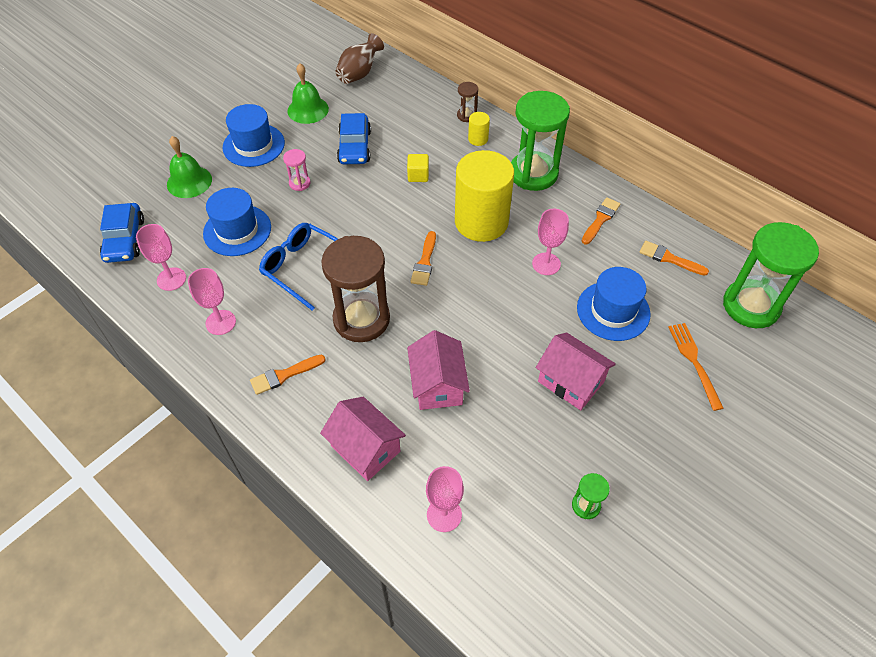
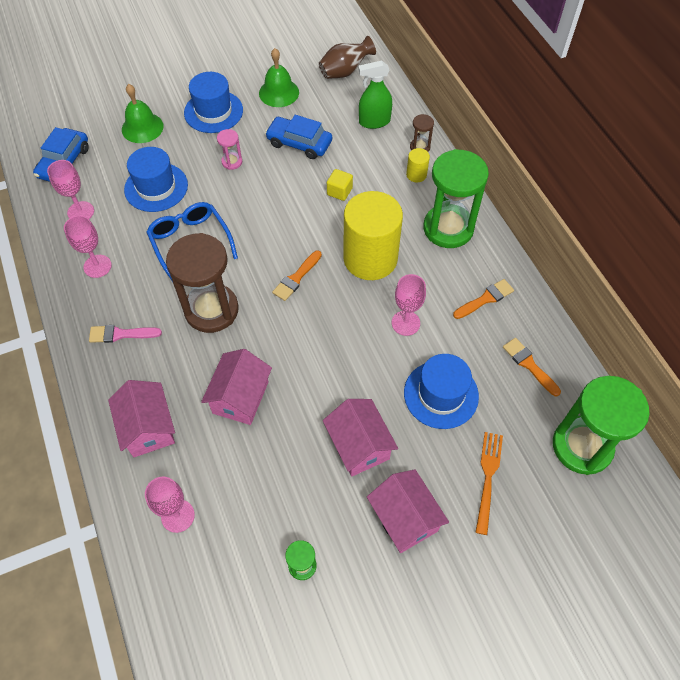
camera: 25 degrees right, 5 degrees up
orange brush [250,355,326,395] -> pink brush [89,325,162,343]
blue car [337,113,371,164] -> blue car turned 90 degrees clockwise [265,115,332,159]
none -> green spray bottle [358,60,392,129]
none -> pink house [367,469,449,553]

